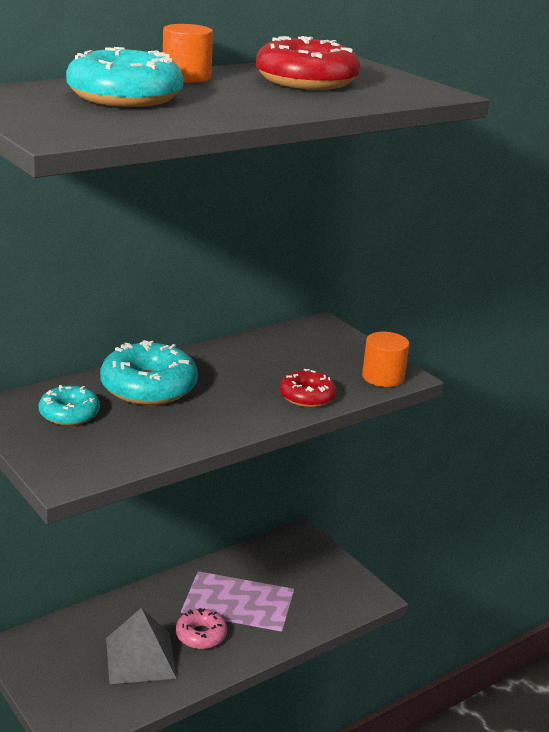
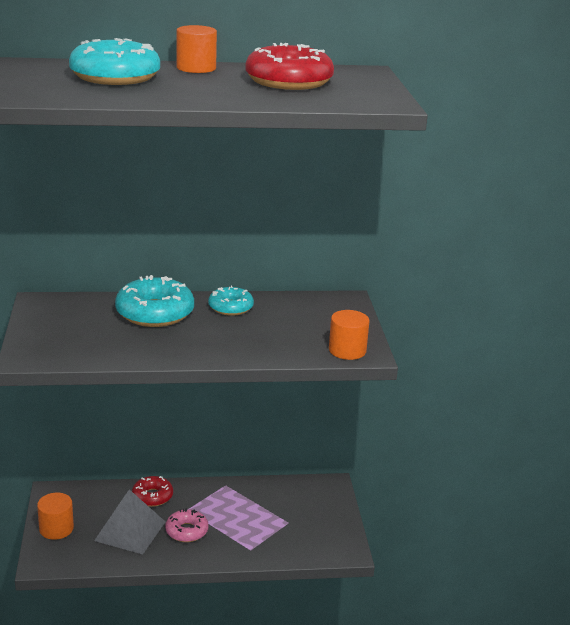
camera: 30 degrees right, 0 degrees up
turquoise donut [39,385,100,426] -> turquoise donut moved to [208,286,254,316]
red donut [280,369,336,407] -> red donut moved to [132,476,173,507]
none -> orange cylinder [37,493,74,540]

